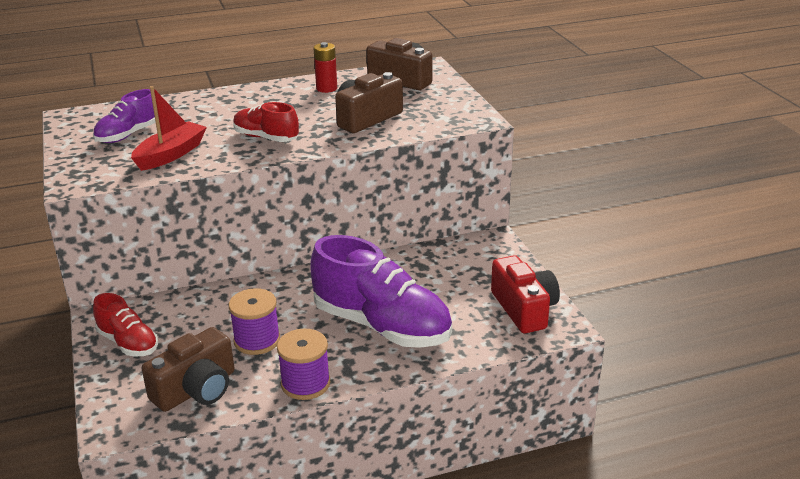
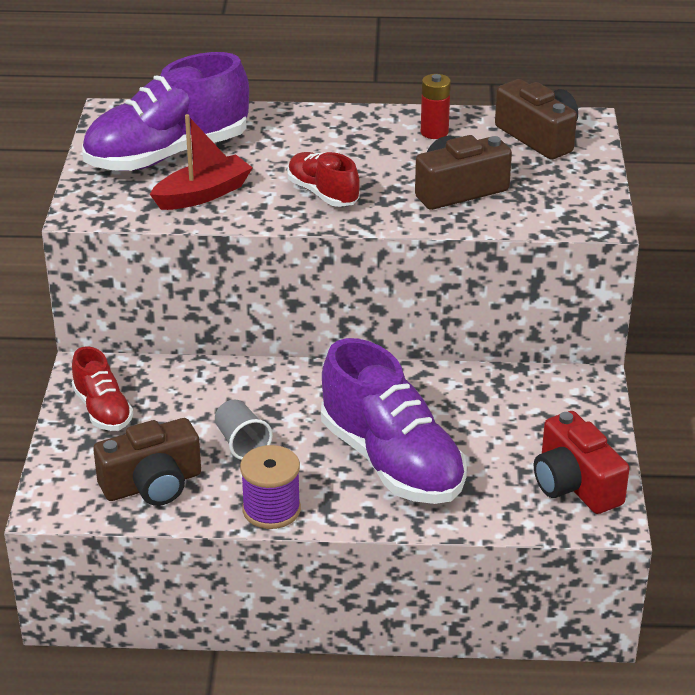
camera: 20 degrees right, 5 degrees up
purple shoe [93,89,156,143] -> purple shoe [82,52,249,171], size x1.91
purple spool [229,288,280,355] -> grey cup [215,400,273,460]
red camera [491,255,560,333] -> red camera turned 150 degrees clockwise [534,411,630,514]

